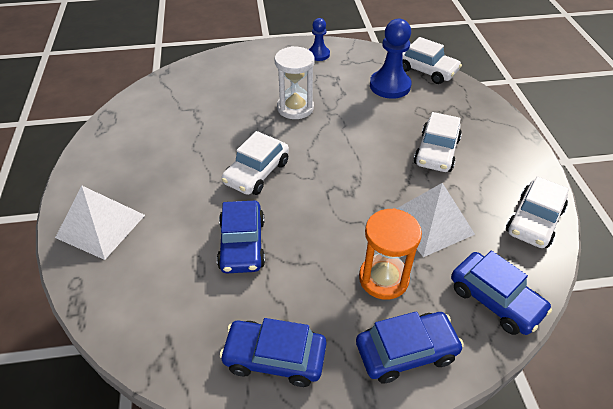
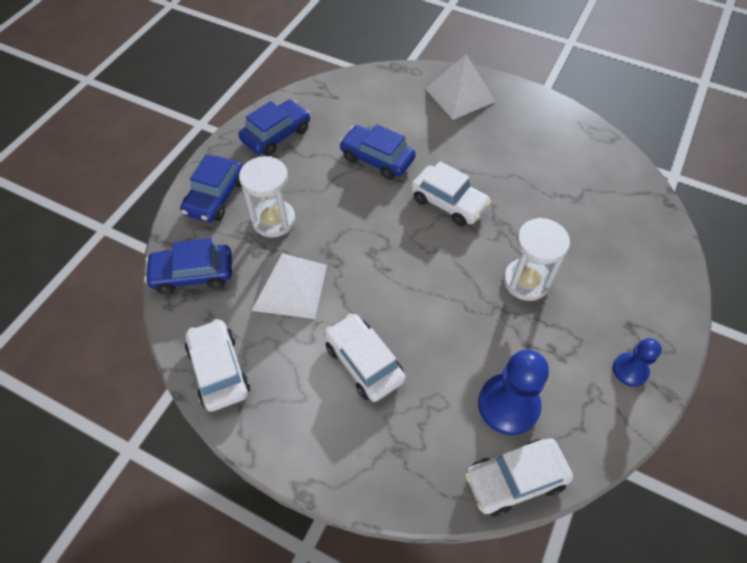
camera: 125 degrees right, 10 degrees up
white car [222,131,289,195] -> white car turned 150 degrees clockwise [411,161,491,227]
orange hourglass [359,208,422,300] -> white hourglass [239,156,295,238]

